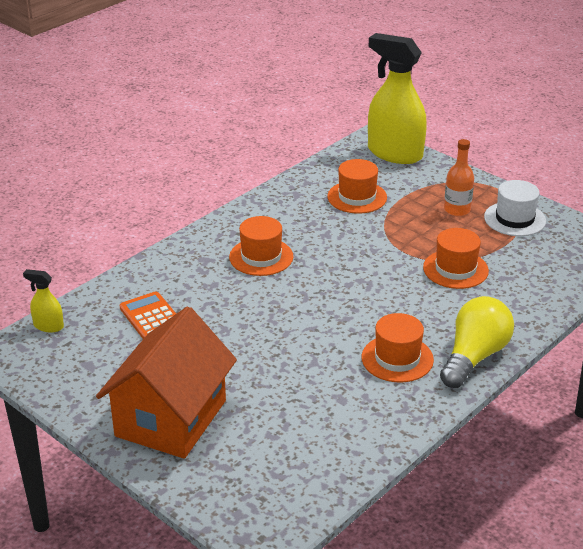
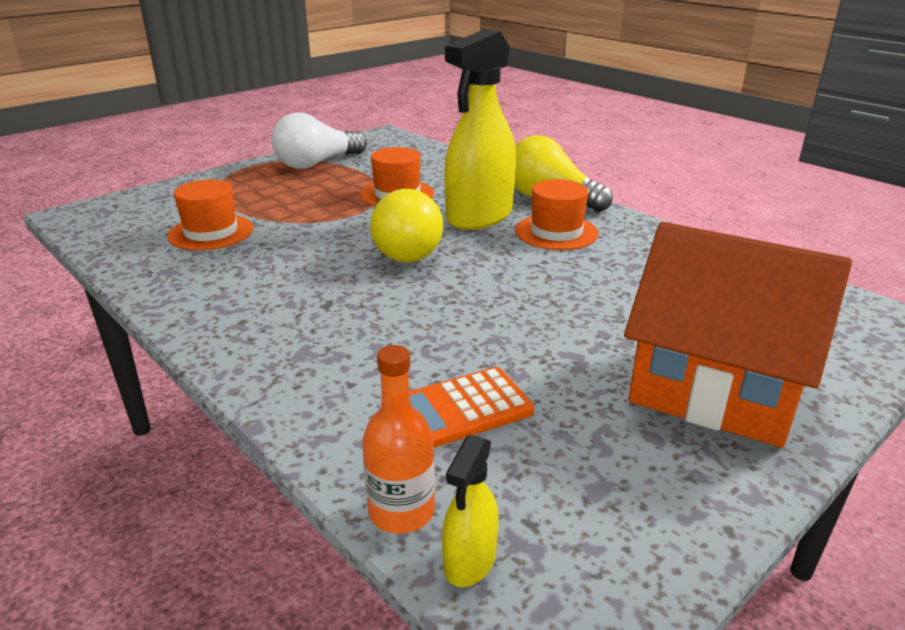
camera: 85 degrees left, 5 degrees down
orange hat [229,216,294,276] -> none
yellow spray bottle [368,33,427,164] -> yellow spray bottle moved to [444,29,516,230]
orange bottle [444,139,474,216] -> orange bottle moved to [362,345,435,534]
white hat [484,180,546,236] -> white light bulb [272,113,367,169]
none -> yellow light bulb [370,189,443,262]

